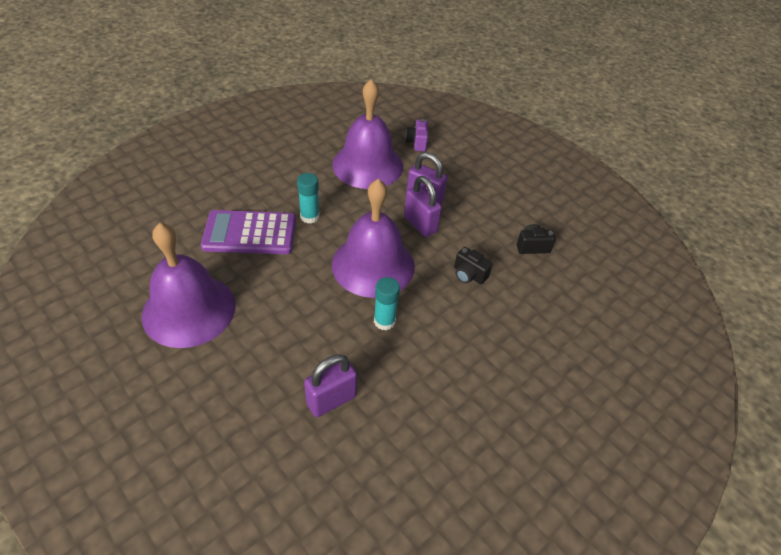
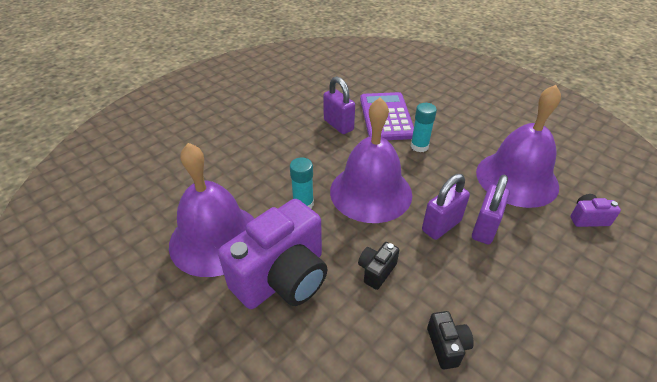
camera: 90 degrees right, 5 degrees down
purple bell [142,223,236,348] -> purple bell moved to [169,143,255,277]
purple padlock [304,354,357,417] -> purple padlock moved to [323,76,355,134]
none -> purple camera [218,199,328,309]

